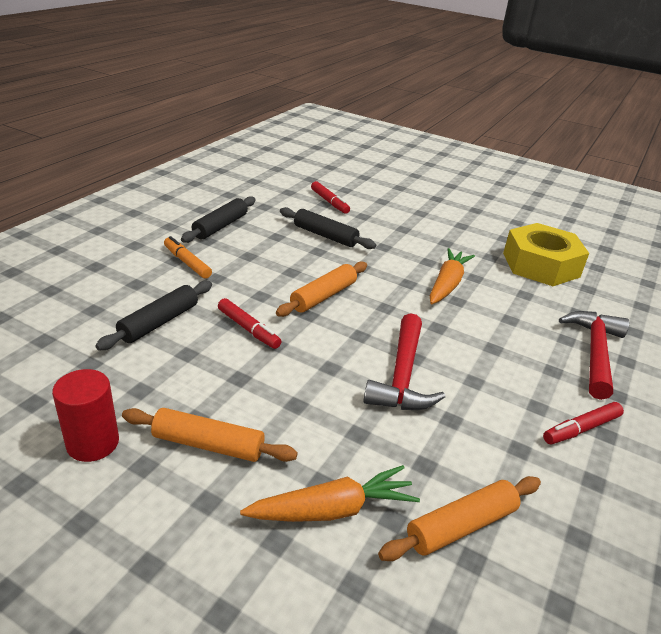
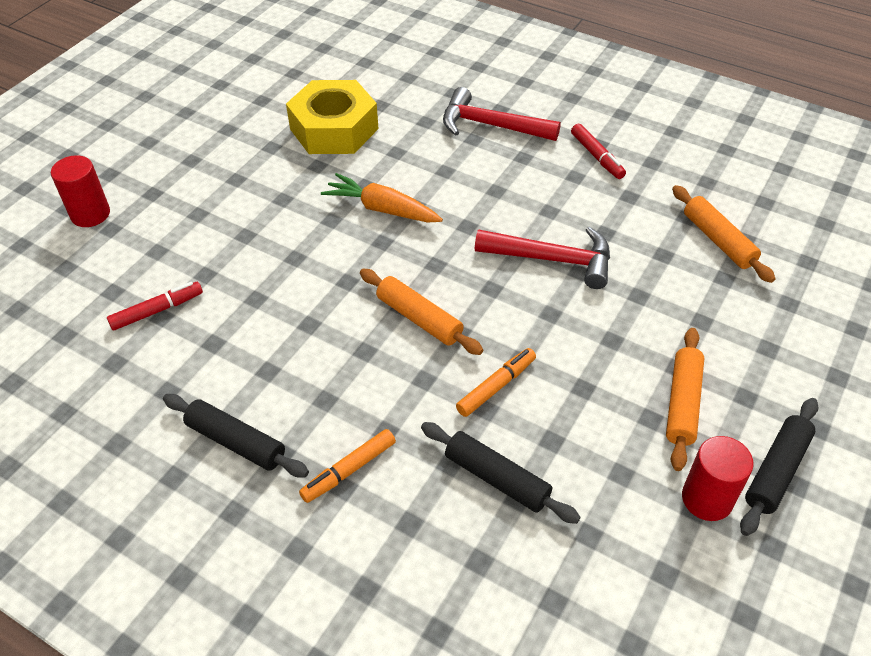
camera: 85 degrees left, 15 degrees up
red marker [218,298,281,349] -> orange marker [456,348,536,417]
orange carrot [240,465,420,522] -> none
black rolling pin [280,207,376,249] -> black rolling pin moved to [740,398,818,536]
none -> red cylinder [51,155,110,227]

